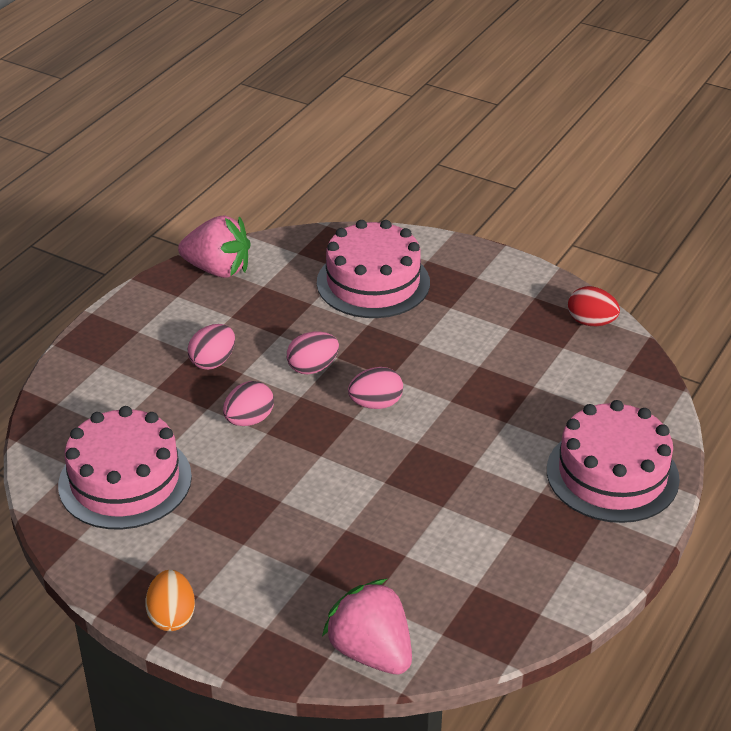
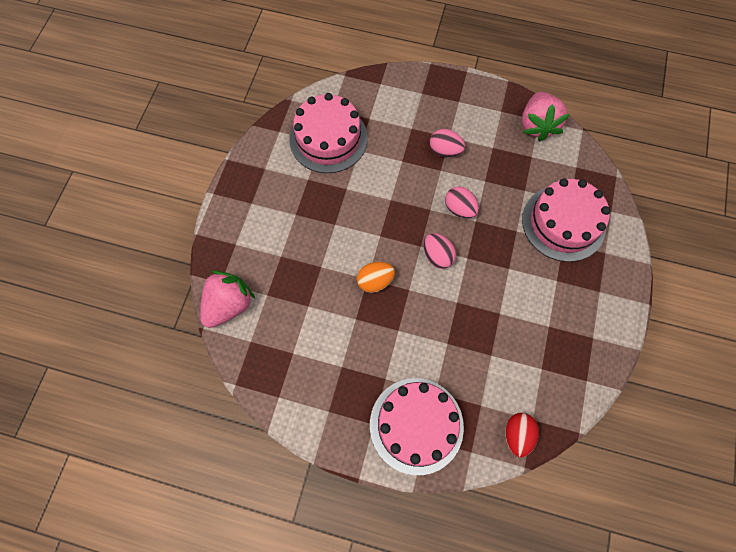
camera: 75 degrees right, 30 degrees up
orange egg [145,570,195,631] -> orange egg moved to [357,262,395,293]
pink egg [223,381,274,426] -> none
red egg [568,286,620,326] -> red egg moved to [505,413,539,457]

